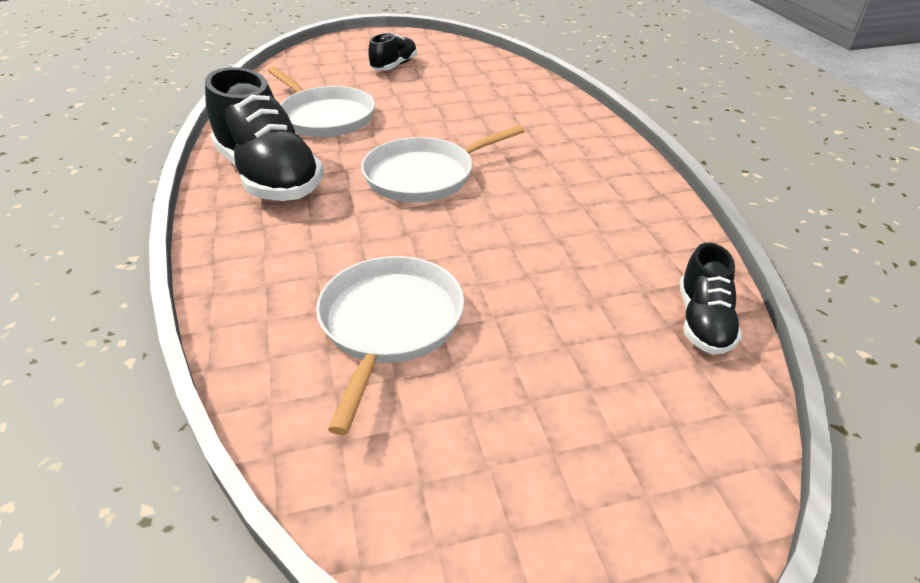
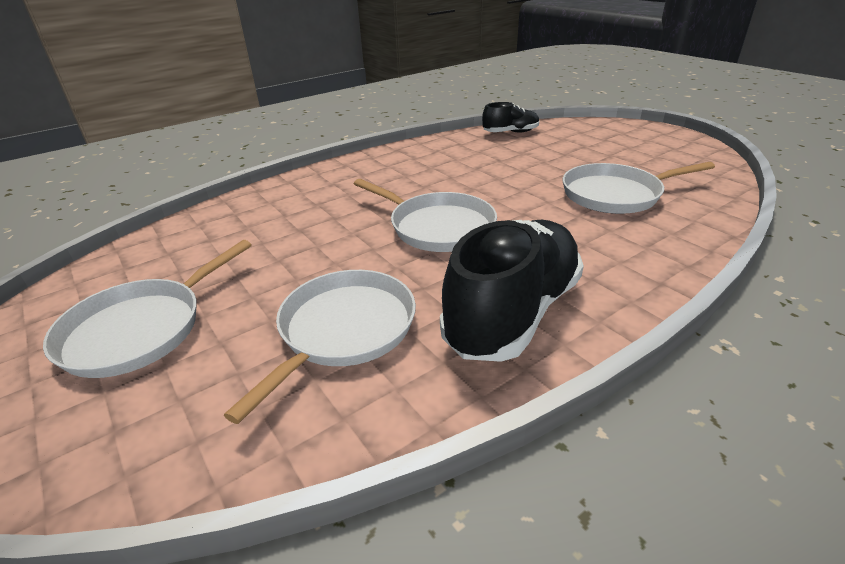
camera: 110 degrees left, 5 degrees down
black shoe [368,33,417,71] -> white pan [43,240,252,378]

